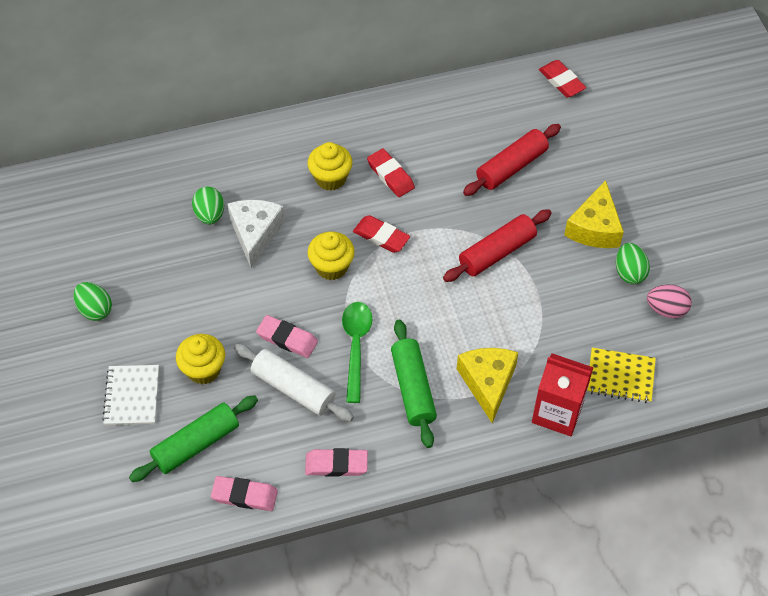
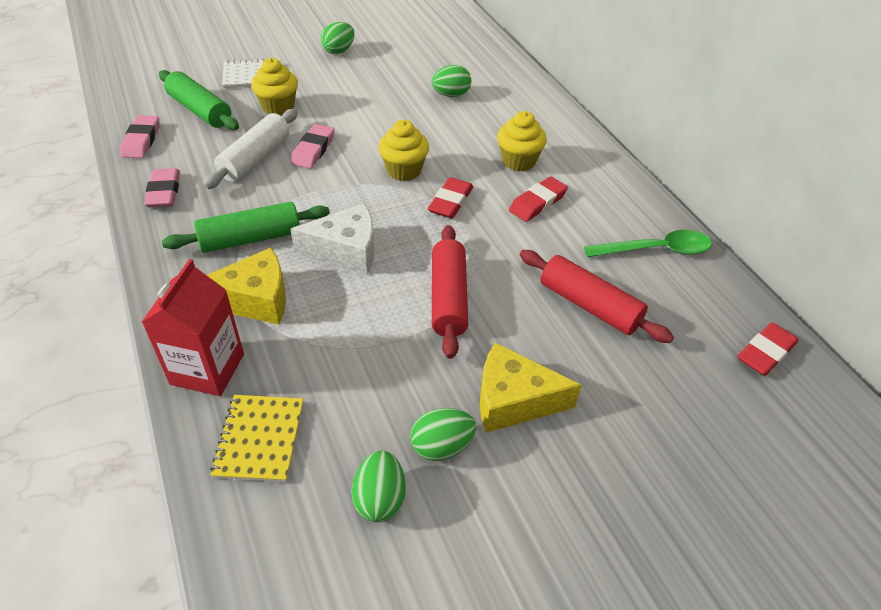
camera: 80 degrees right, 10 degrees down
white cheese [227,200,285,268] -> white cheese moved to [290,203,374,274]
green spoon [342,302,372,403] -> green spoon moved to [584,230,712,257]
red rolling pin [443,209,552,282] -> red rolling pin turned 45 degrees clockwise [432,225,468,359]
pink egg [647,285,692,318] -> green egg [352,450,406,522]

